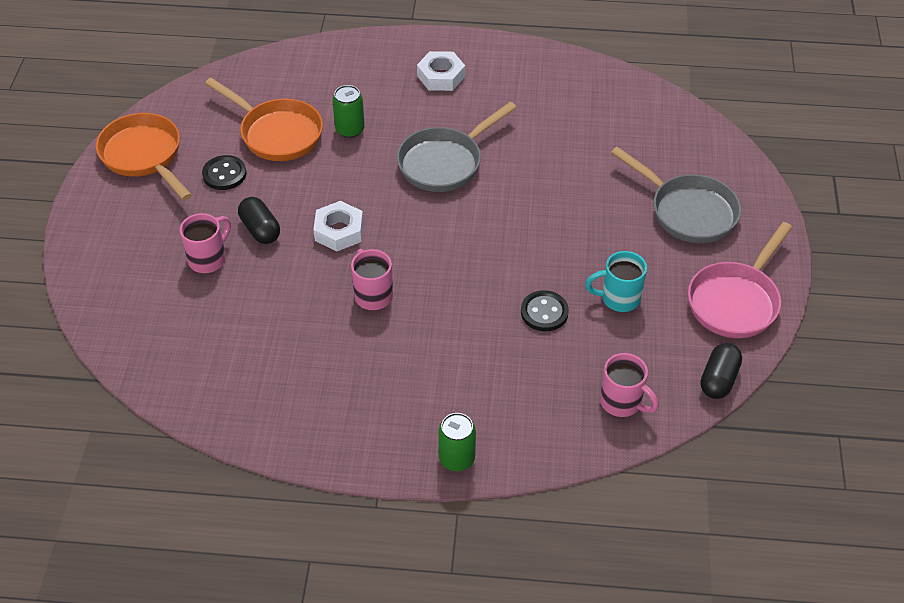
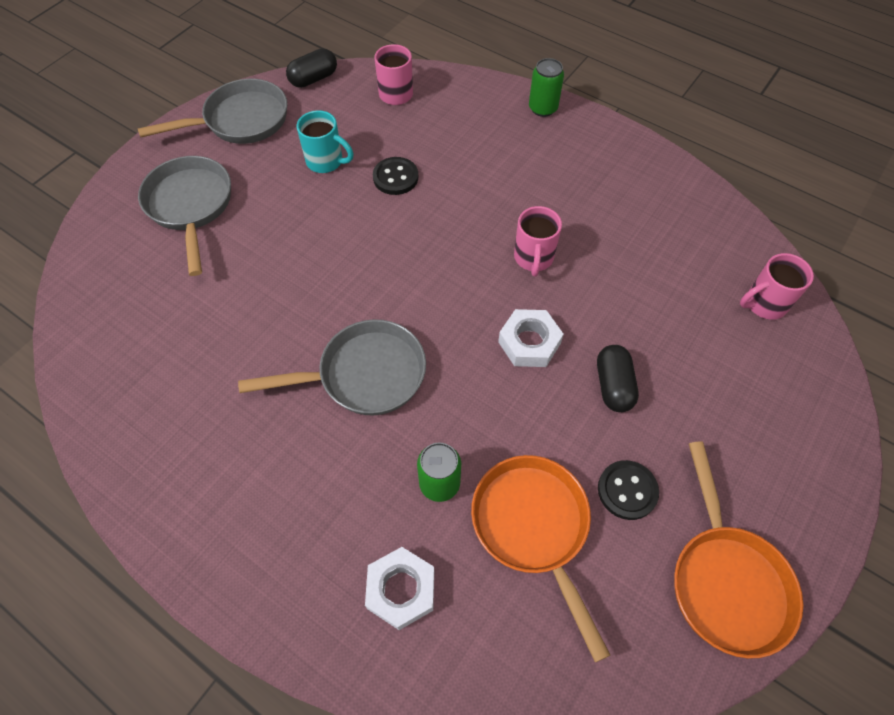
camera: 150 degrees left, 10 degrees up
pink mug [180,213,231,273] -> pink mug moved to [740,253,814,320]
white nut [417,51,465,91] -> white nut moved to [365,547,434,630]
pink pan [688,222,792,338] -> grey pan [138,79,287,144]

